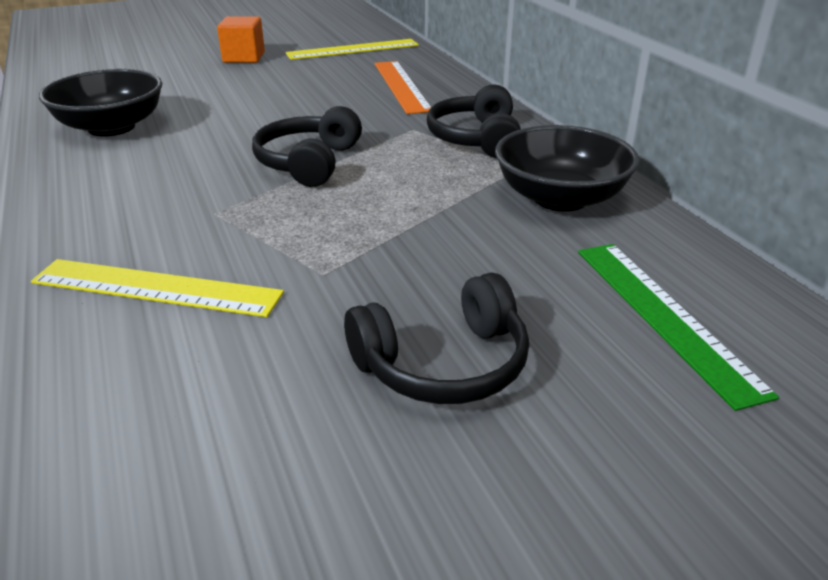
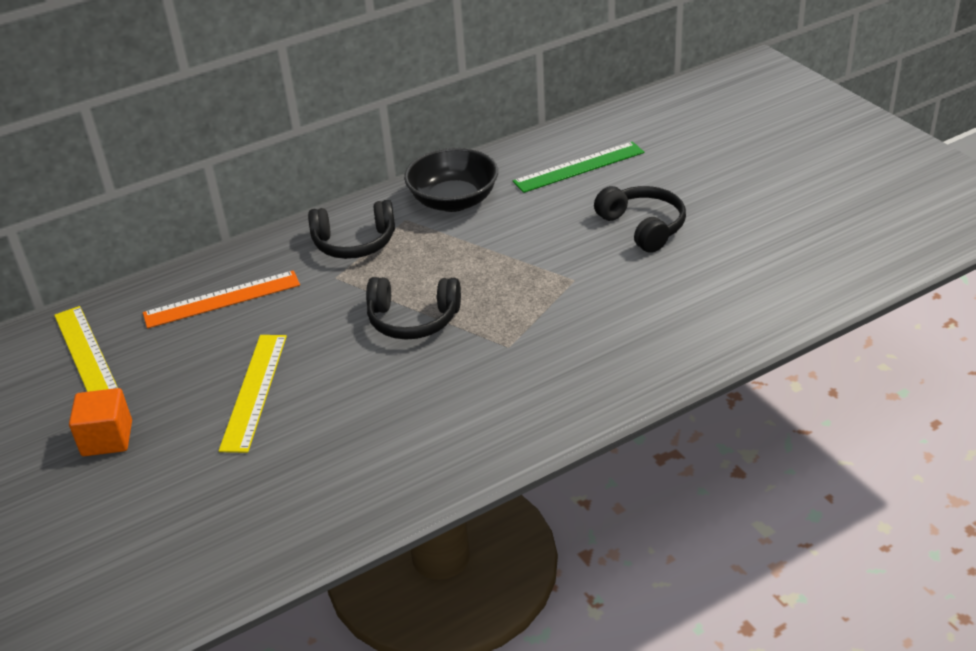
camera: 95 degrees left, 5 degrees up
yellow ruler [31,259,284,317] -> yellow ruler moved to [219,335,287,453]
black bowl [39,69,162,137] -> none

